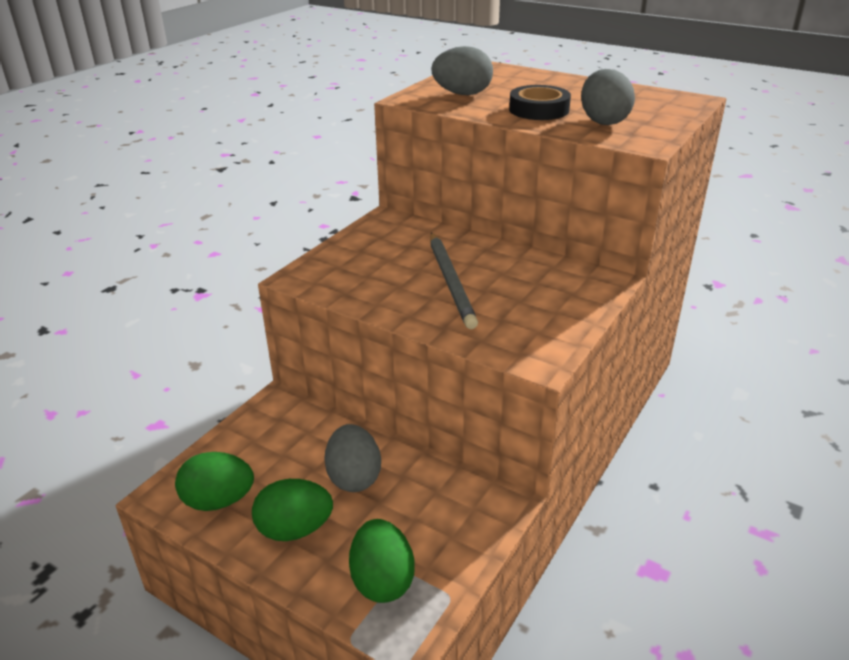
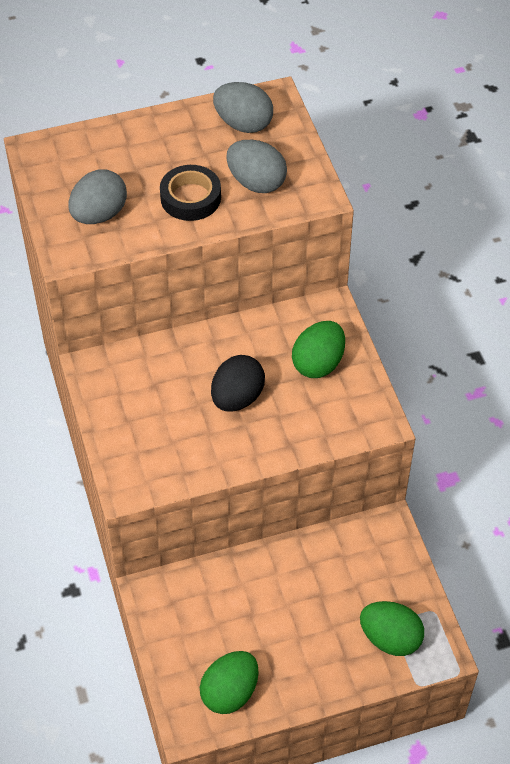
camera: 50 degrees left, 20 degrees up
green egg [252,479,333,541] -> green egg moved to [292,321,345,378]
grey egg [324,424,381,492] -> grey egg moved to [213,82,273,133]
grey pencil [430,232,478,329] -> black egg [211,355,265,412]

